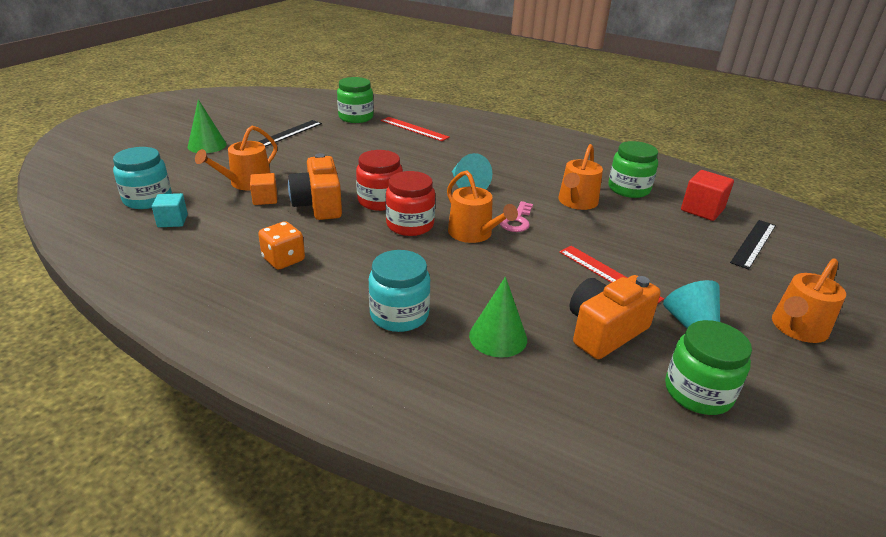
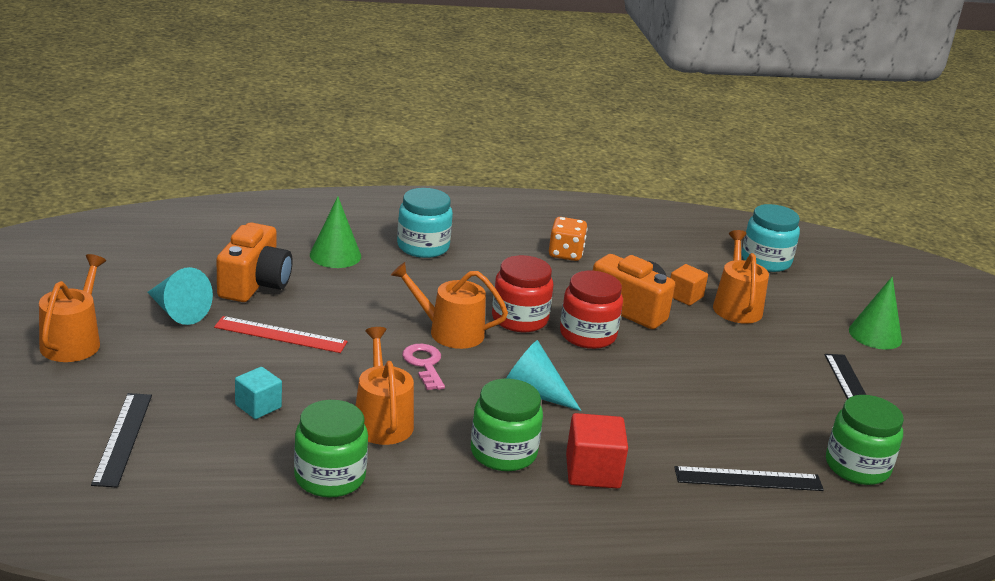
camera: 140 degrees right, 5 degrees down
turquoise cube [152,193,188,227] -> turquoise cube moved to [235,367,282,419]
red ruler [381,117,450,141] -> black ruler [674,466,824,491]
green jar [665,320,752,415] -> green jar moved to [471,379,543,471]
red cube [681,170,734,221] -> red cube moved to [566,413,628,489]

